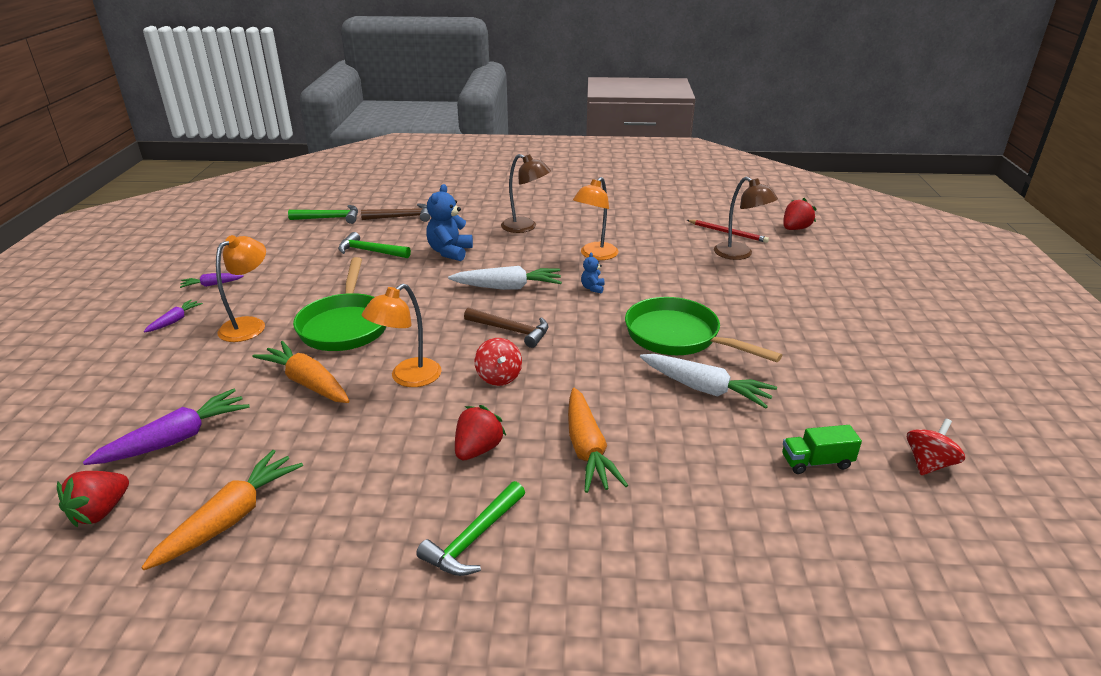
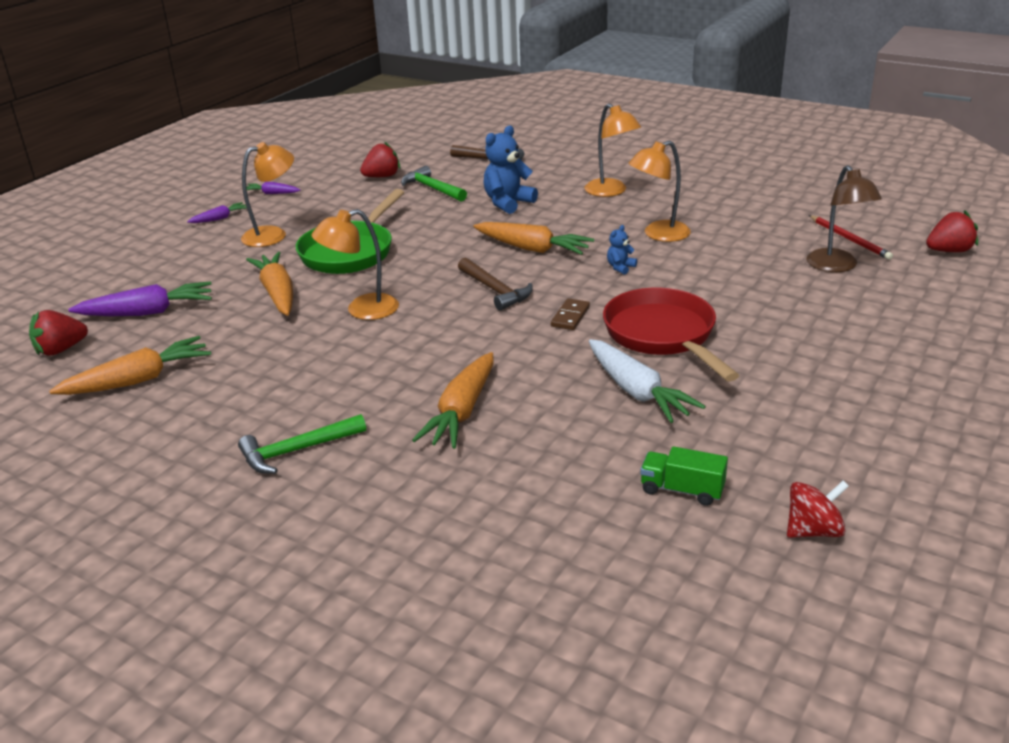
camera: 30 degrees right, 0 degrees up
green hammer [288,205,358,224] -> none
white carrot [448,266,562,290] -> orange carrot [473,222,594,255]
red strawberry [455,405,507,460] -> red strawberry moved to [360,141,400,177]
red spinning top [474,338,522,386] -> none
brown lamp [501,154,551,233] -> orange lamp [585,103,641,197]
green pan [625,297,782,362] -> red pan [603,288,739,382]
none -> brown domino [551,298,590,330]

